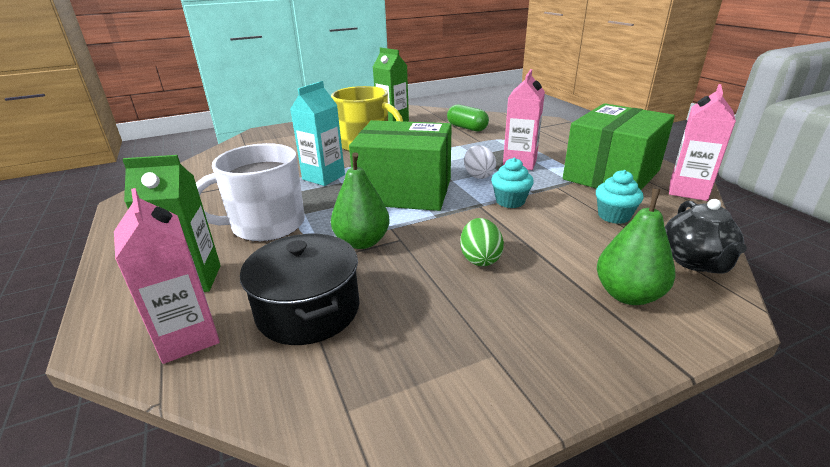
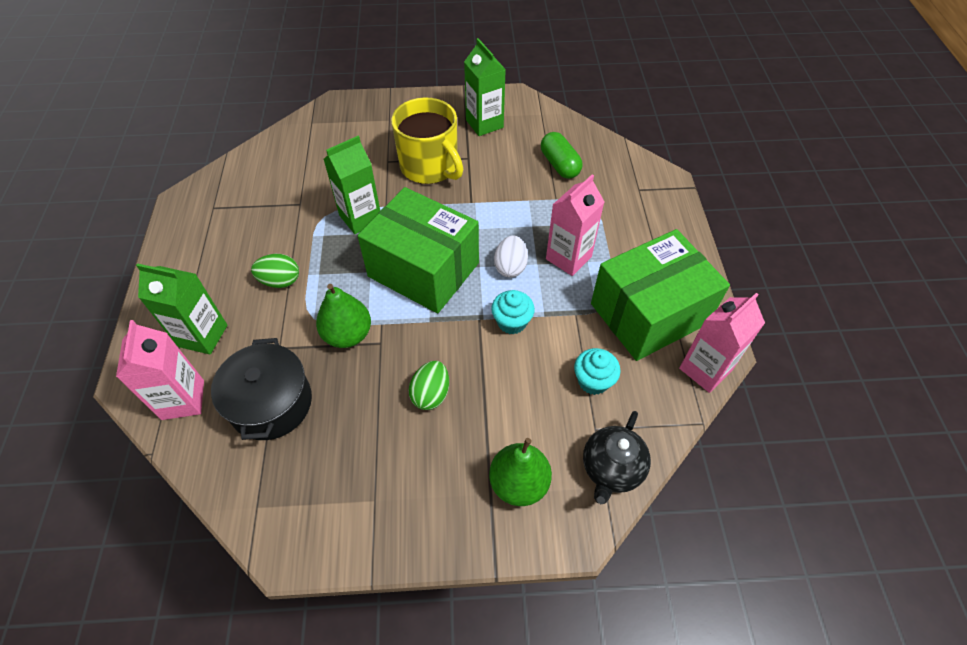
camera: 20 degrees right, 25 degrees up
white mug [196,143,305,242] -> green egg [251,254,299,288]
turquoise carton [290,81,345,186] -> green carton [324,136,380,234]

